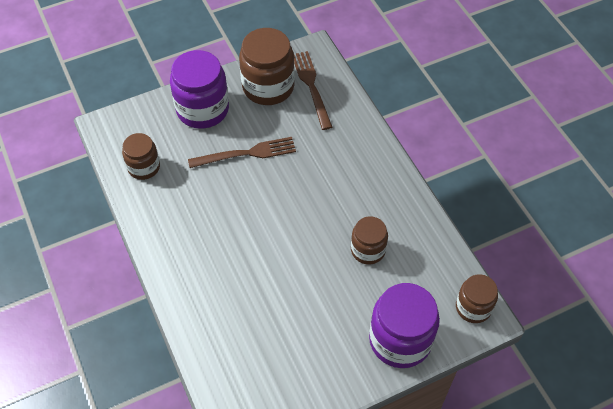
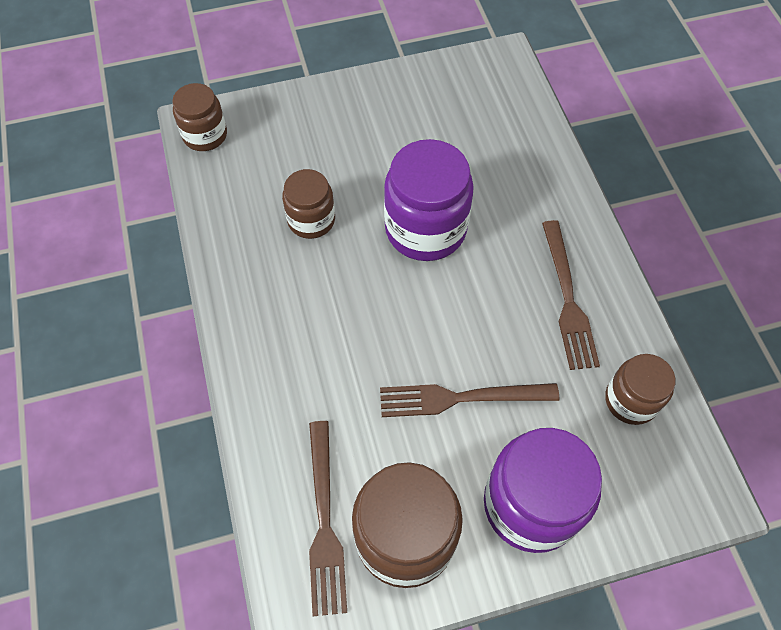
camera: 170 degrees left, 5 degrees up
purple jar [369,283,440,368] -> purple jar moved to [384,139,474,261]
none -> brown fork [542,220,600,370]

